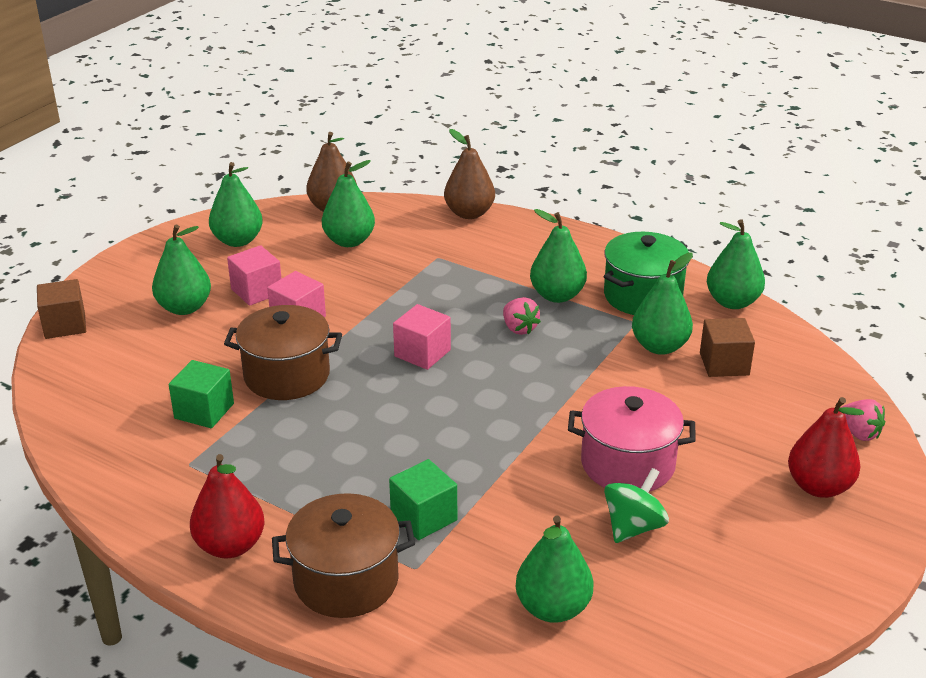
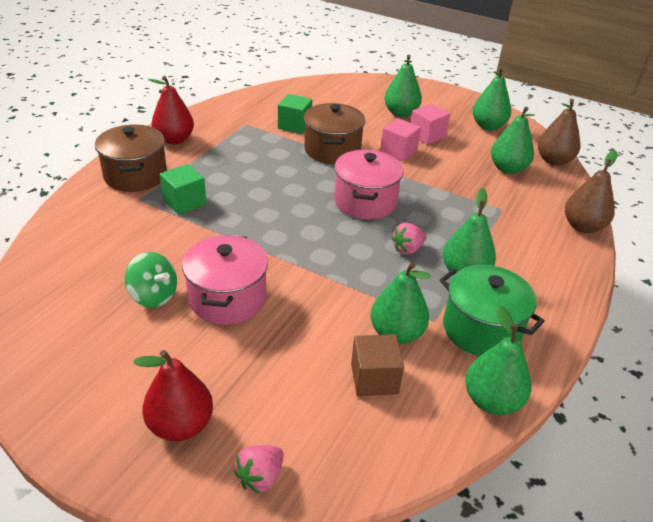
camera: 85 degrees right, 5 degrees up
brown cube [37,279,86,339] -> none
pink cube [393,304,451,370] -> pink pot [334,150,404,219]
green pear [516,516,594,623] -> none

